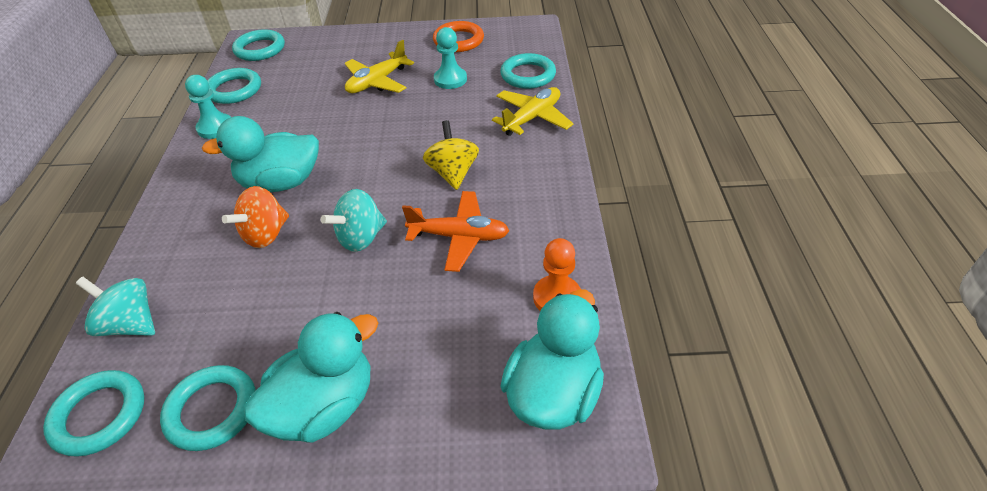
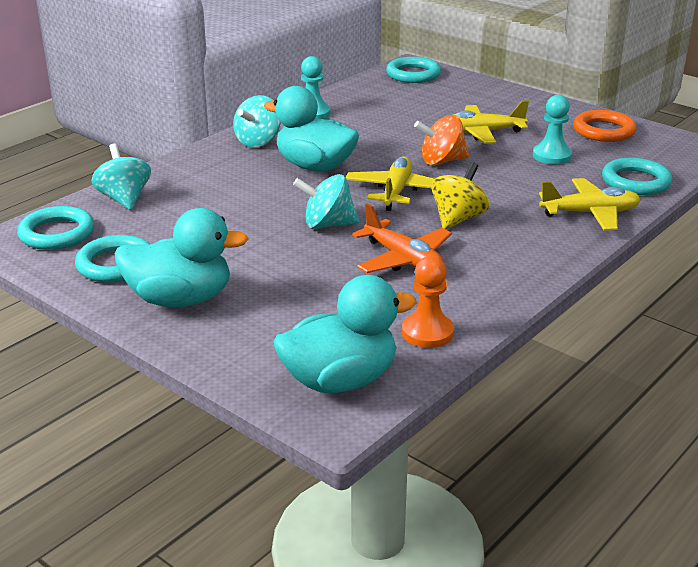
camera: 40 degrees right, 15 degrees down
turquoise ring [207,68,261,104] -> none
orange spinning top [222,186,289,248] -> orange spinning top moved to [414,115,469,165]
none -> turquoise spinning top [233,95,281,148]
none -> yellow plane [345,156,434,211]

